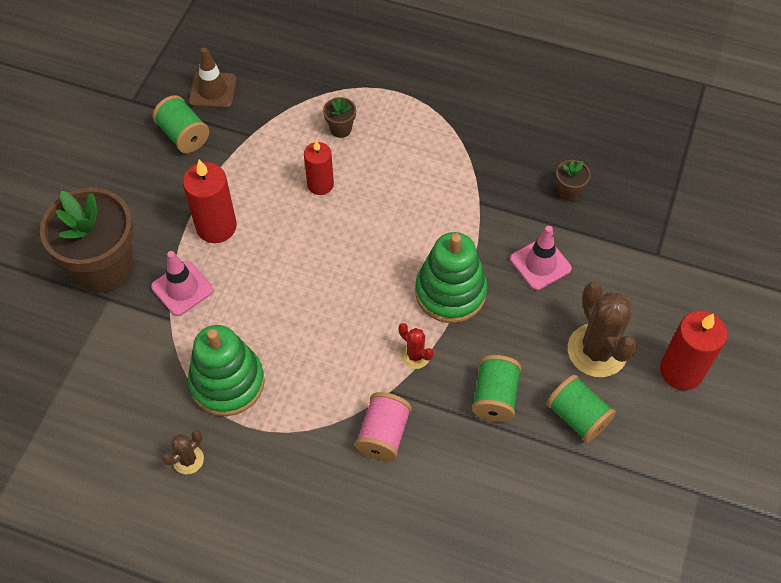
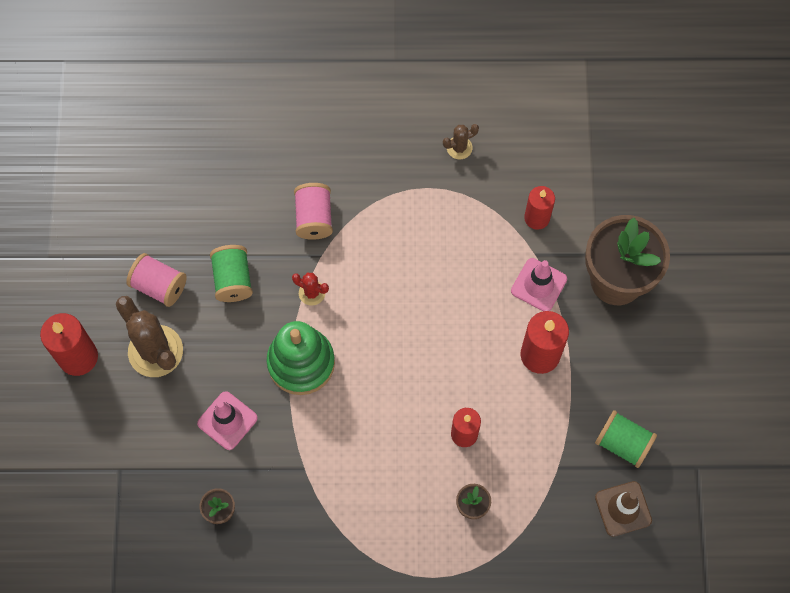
camera: 160 degrees right, 10 degrees up
brown cactus [162,430,204,474] -> brown cactus turned 45 degrees clockwise [443,124,479,159]
green stacking toy [188,325,265,416] -> none
green spool [547,375,616,443] -> pink spool [126,253,187,307]
none -> red candle [524,186,555,230]

